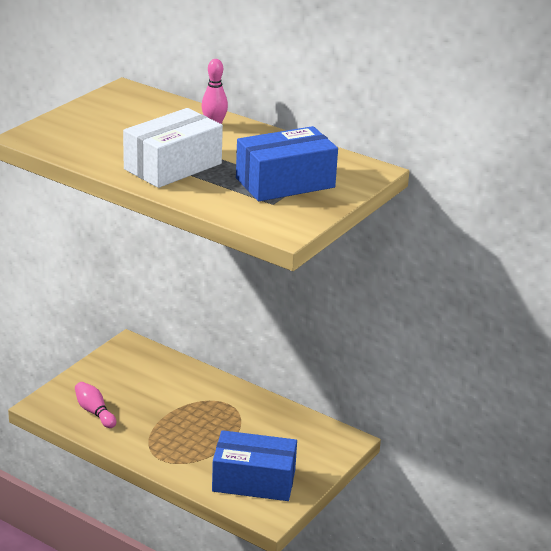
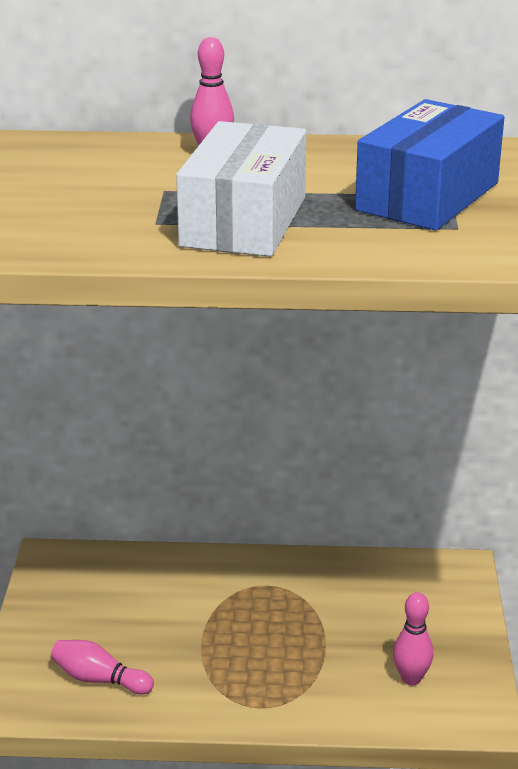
camera: 30 degrees left, 0 degrees up
blue box [212,430,297,501] -> pink bowling pin [393,592,433,685]

